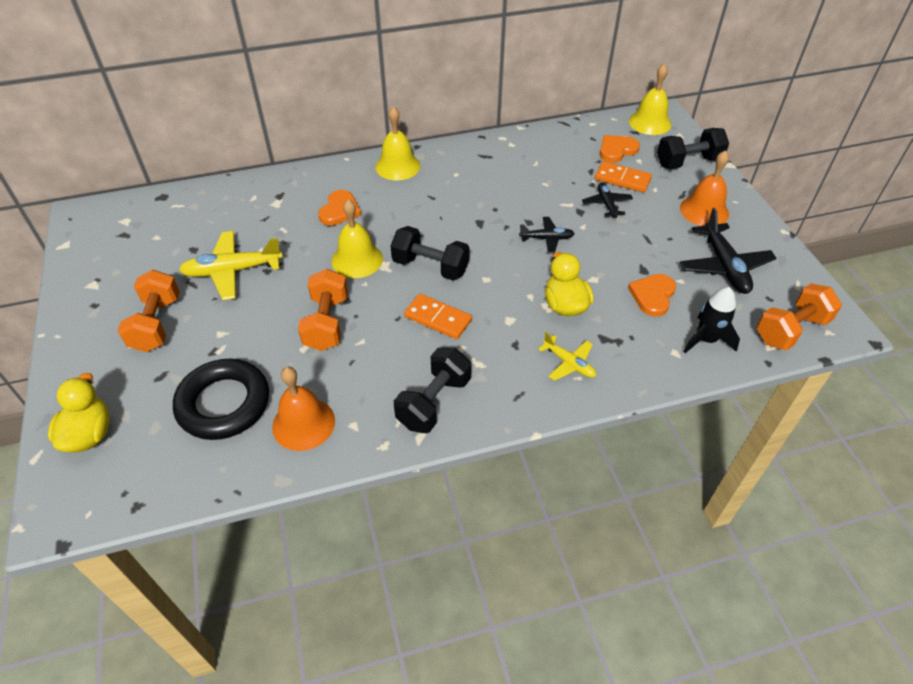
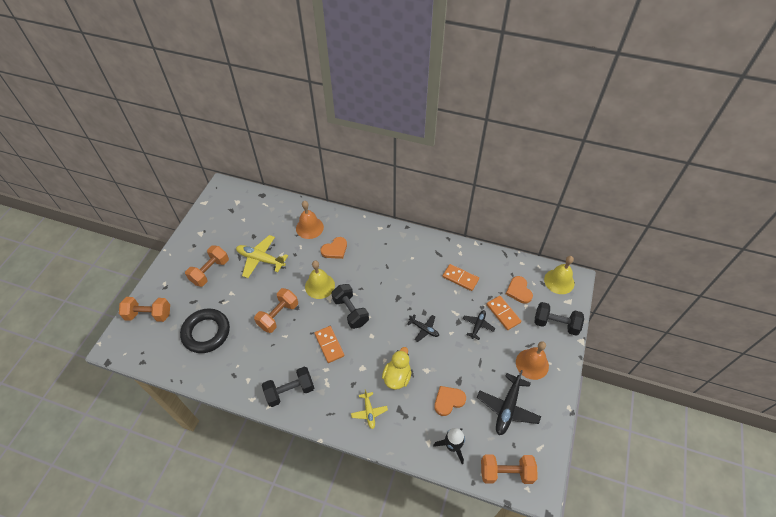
camera: 35 degrees right, 5 degrees up
yellow duck [48,373,110,453] -> orange dumbbell [119,297,170,322]
orange bell [272,367,335,451] -> orange bell moved to [296,201,324,239]
yellow bell [375,106,421,181] -> none
orange heart [600,135,640,163] -> orange heart turned 105 degrees counterclockwise [506,276,533,304]
none -> orange domino [442,264,479,291]

